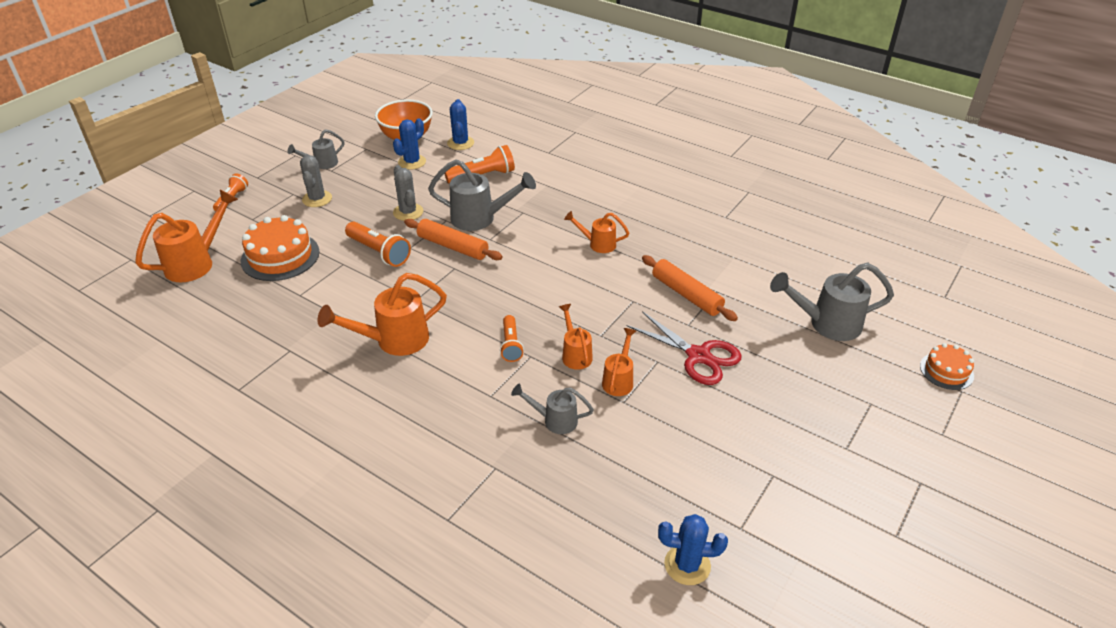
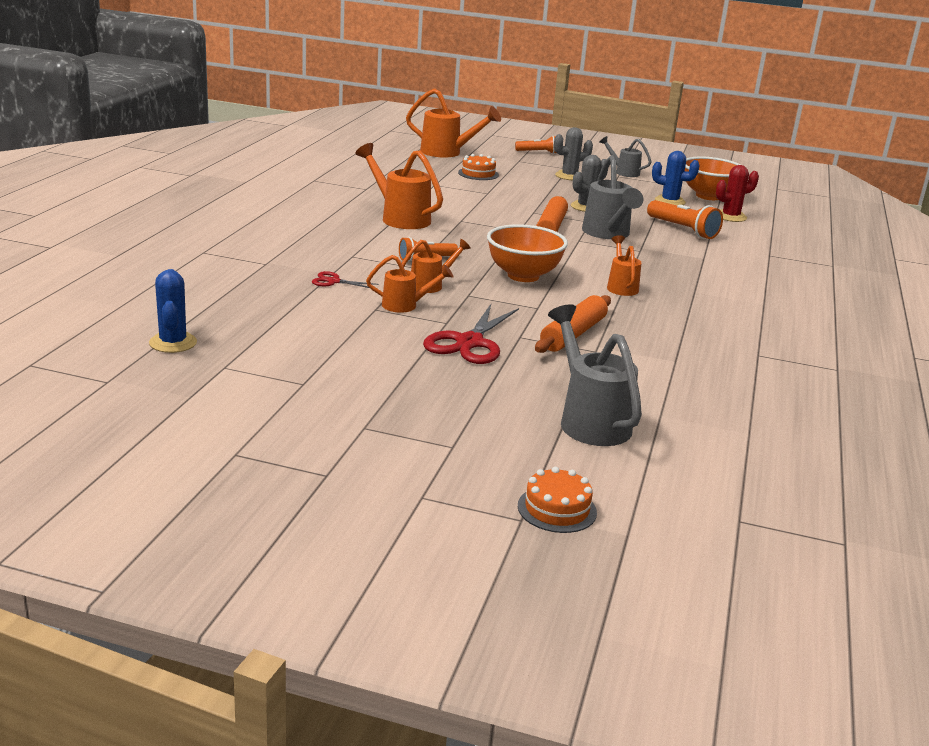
camera: 70 degrees right, 15 degrees down
orange cake [241,215,319,281] -> orange cake [458,154,499,180], size x0.58
orange flashlight [345,221,411,267] -> none
blue cactus [447,99,474,150] -> red cactus [716,165,759,222]
grey watering can [511,384,594,434] -> red scissors [312,271,379,288]
none -> orange bowl [487,224,568,282]

